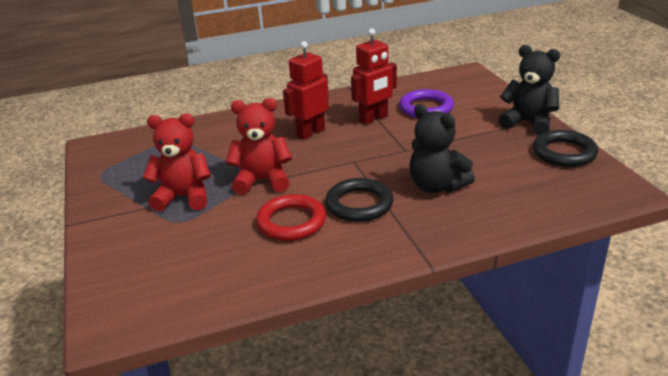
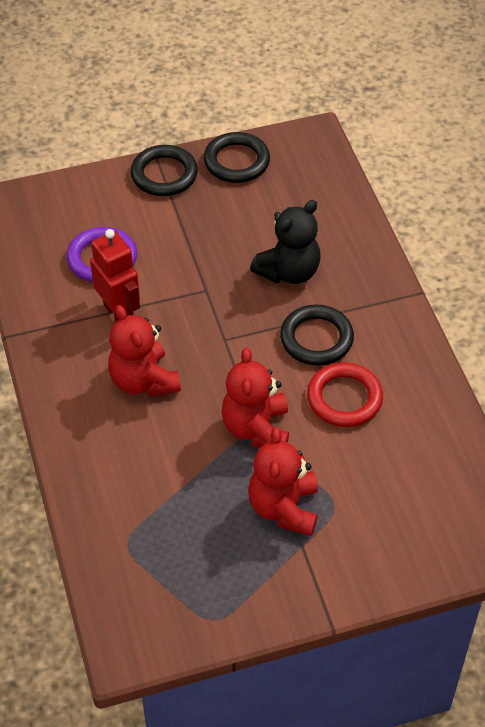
camera: 90 degrees left, 20 degrees up
red robot [283,41,329,140] -> red teddy bear [108,305,181,397]
black teddy bear [498,45,560,135] -> black ring [131,145,198,196]

